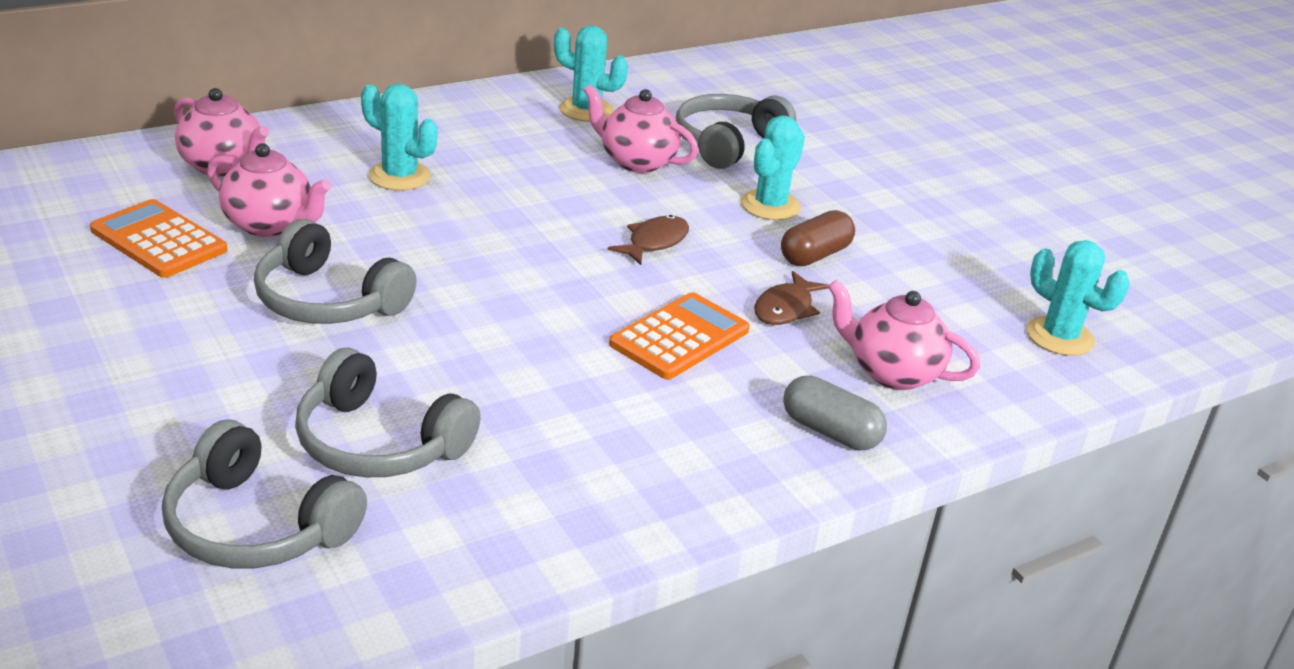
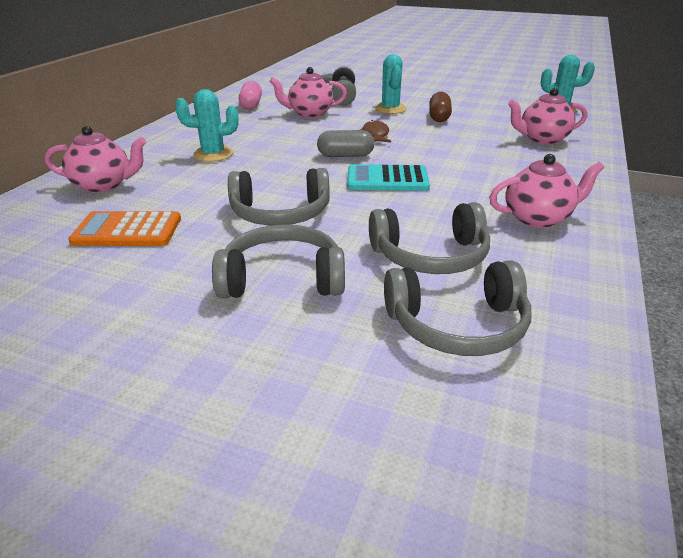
camera: 35 degrees left, 0 degrees up
pink teapot [207,143,331,237] -> pink teapot moved to [489,154,604,228]
turquoise cactus [554,25,628,122] -> pink capsule [239,81,262,109]
orange calculator [609,292,750,379] -> none
brown fish [754,271,829,325] -> none
grey capsule [783,376,887,450] -> grey capsule moved to [317,130,375,157]
none -> grey headphones [212,224,345,298]
none -> turquoise calculator [347,164,430,191]

